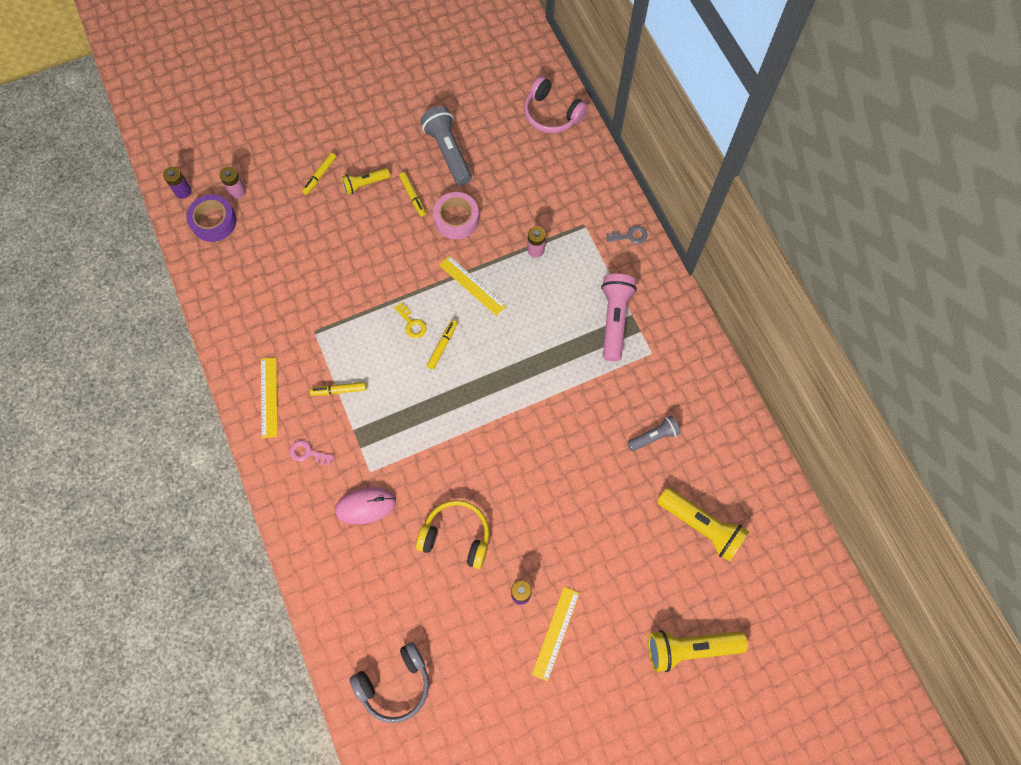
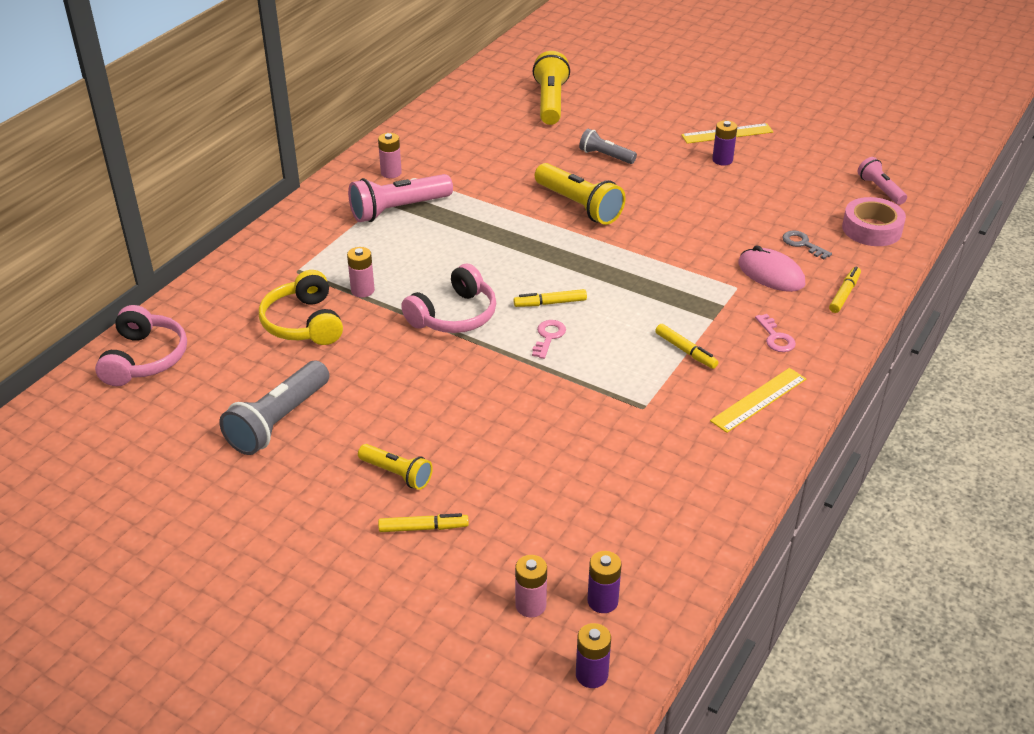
camera: 125 degrees left, 30 degrees down
purple tape [186,194,237,242] -> purple battery [587,551,622,613]
grey headphones [350,642,429,723] -> pink flashlight [858,157,907,205]
yellow key [394,303,426,338] -> pink key [532,320,566,359]
yellow marker [399,172,426,217] -> yellow marker moved to [829,267,861,313]
yellow headphones [416,500,489,569] -> yellow headphones moved to [259,270,343,345]
pink tape [433,192,479,239] -> pink tape moved to [842,197,906,246]
yellow ruler [439,255,507,316] -> pink headphones [401,264,496,333]
grey key [606,226,647,244] -> grey key moved to [782,231,832,259]
grey flashlight [627,416,681,451] -> grey flashlight moved to [579,129,637,164]
yellow flashlight [648,630,748,672] -> yellow flashlight moved to [535,163,626,225]
none -> pink battery [378,133,402,178]

